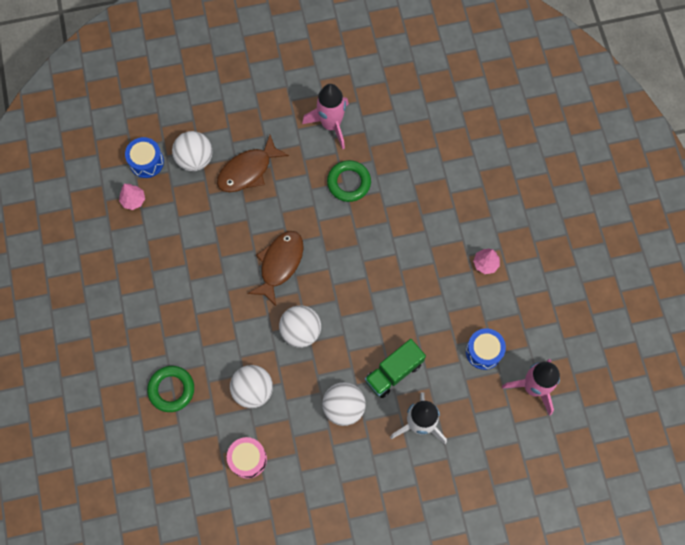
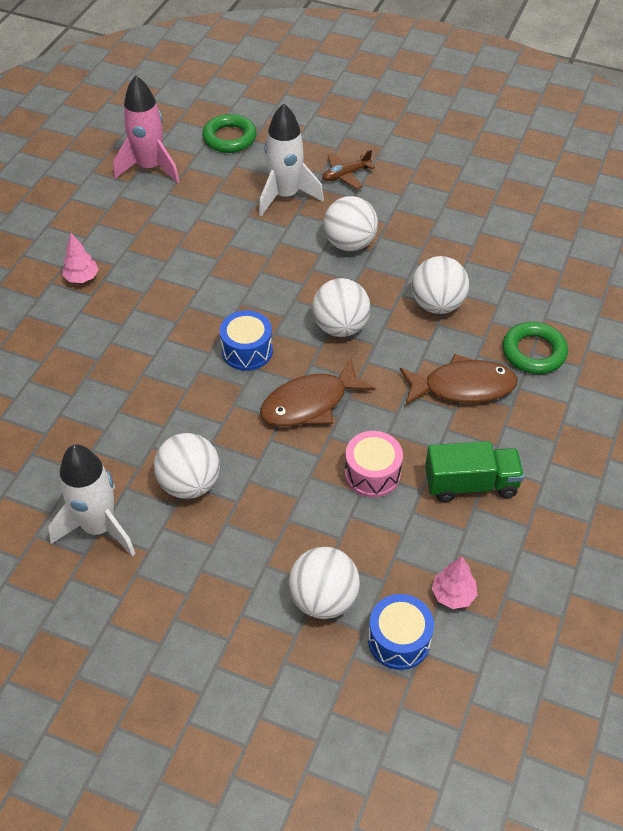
camera: 145 degrees left, 20 degrees down
brown fish [217,135,289,192] -> brown fish moved to [400,354,518,406]
pink drum [227,437,267,479] -> pink drum moved to [345,431,403,498]
pink rocket [302,84,349,150] -> white rocket [48,444,136,557]
green ring [327,160,371,202] -> green ring moved to [202,114,257,153]
green truck [365,339,426,398] -> green truck moved to [425,441,525,502]
blue drum [466,328,506,370] -> blue drum moved to [220,310,273,371]
none -> white ball [154,433,220,499]
none -> brown plane [322,150,375,189]

